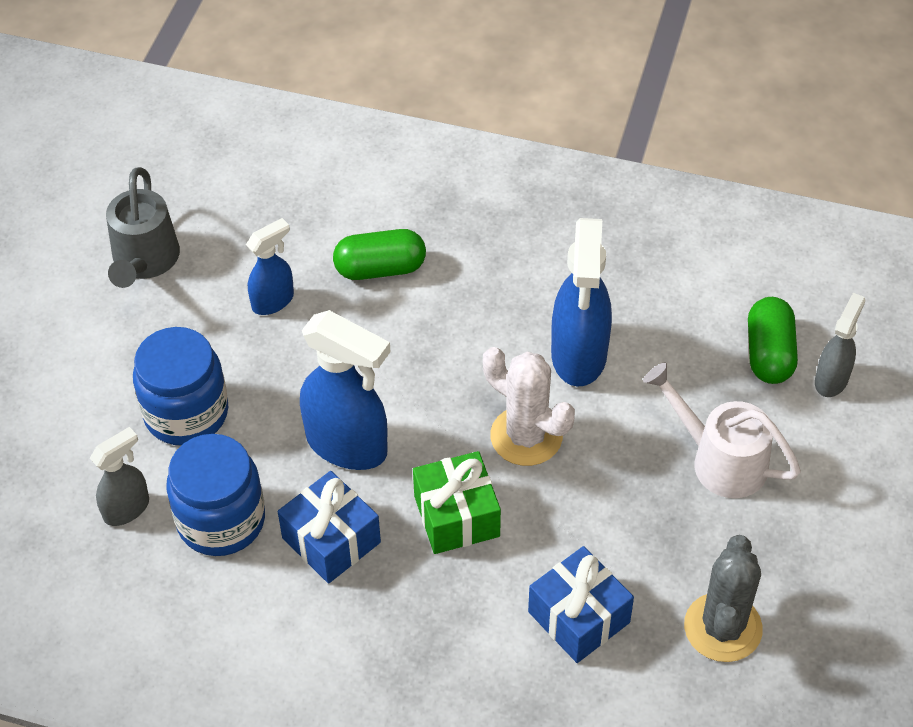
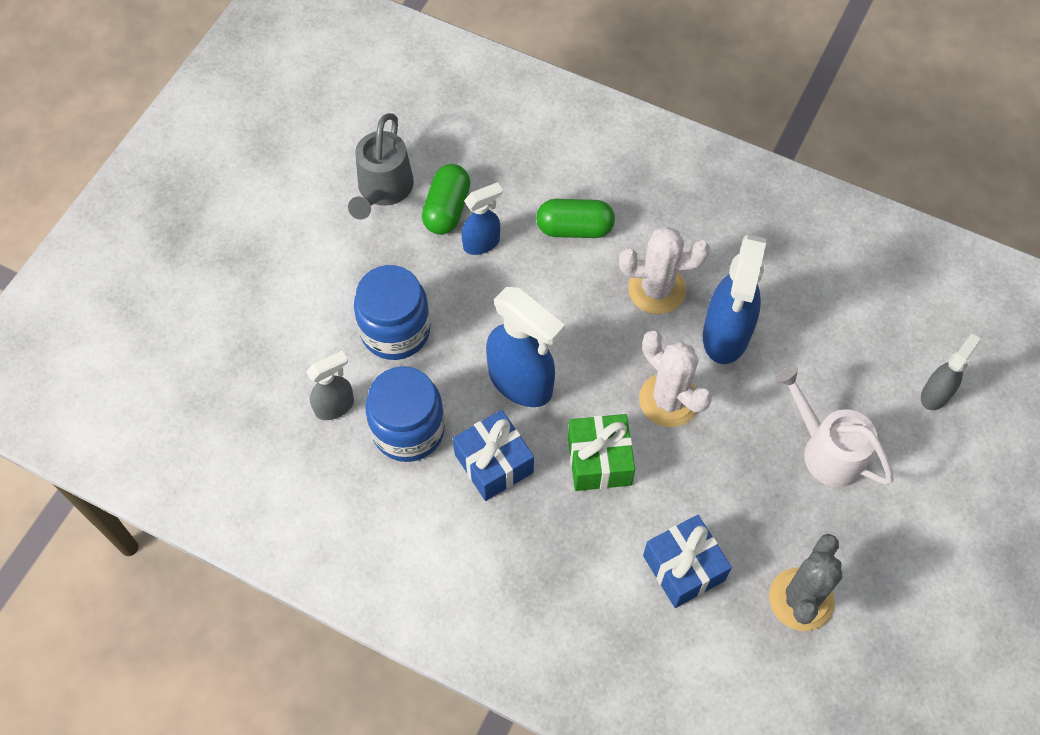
camera: 10 degrees right, 10 degrees up
green capsule [748,297,798,384] -> green capsule moved to [422,164,470,235]
none -> white cactus [619,226,710,314]

